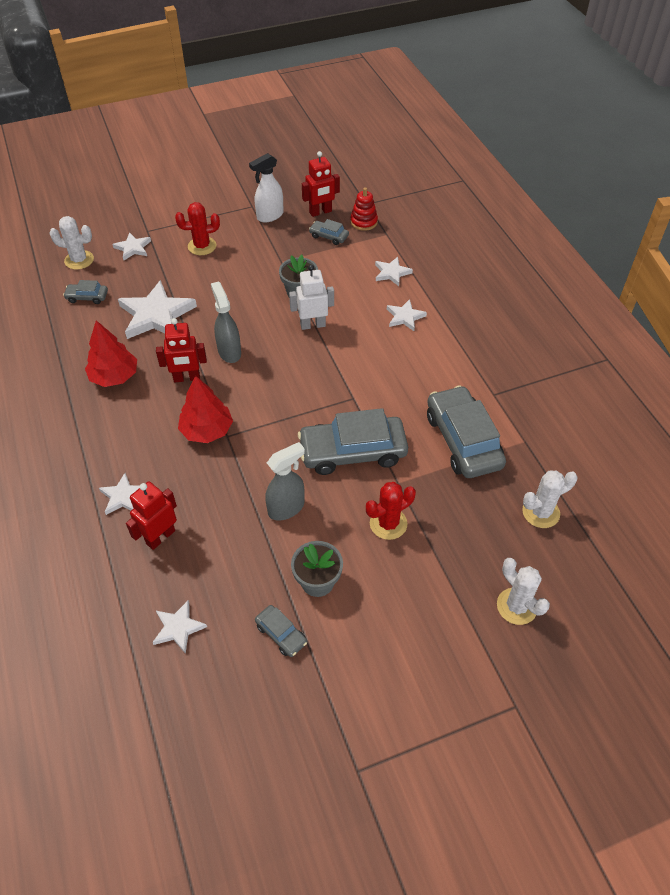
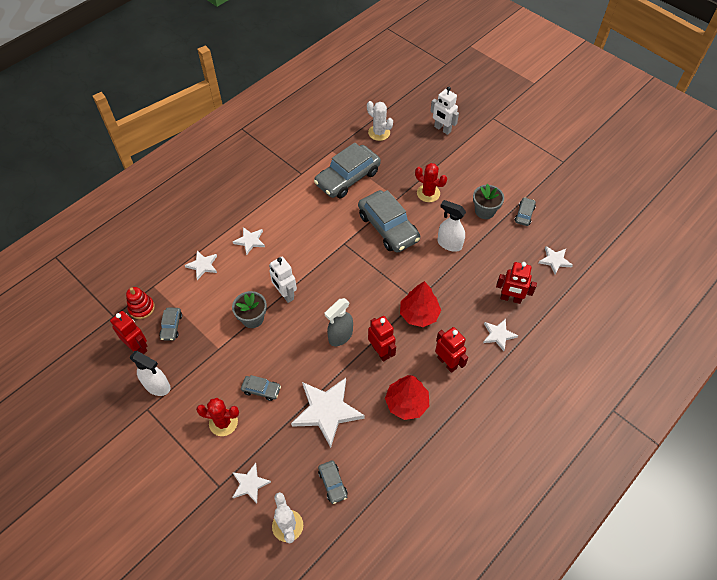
camera: 115 degrees left, 5 degrees up
red cactus [175,202,220,255] -> red cactus turned 45 degrees counterclockwise [196,398,239,436]
grey spray bottle [265,442,305,521] -> white spray bottle [437,200,466,252]
white cactus [497,558,550,625] -> white robot [430,87,459,135]
none -> grey car [241,375,281,401]
none -> red robot [435,327,468,373]

